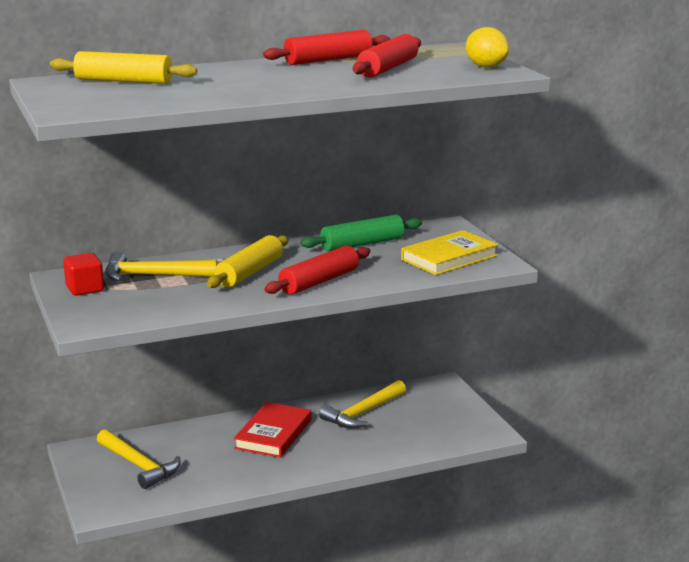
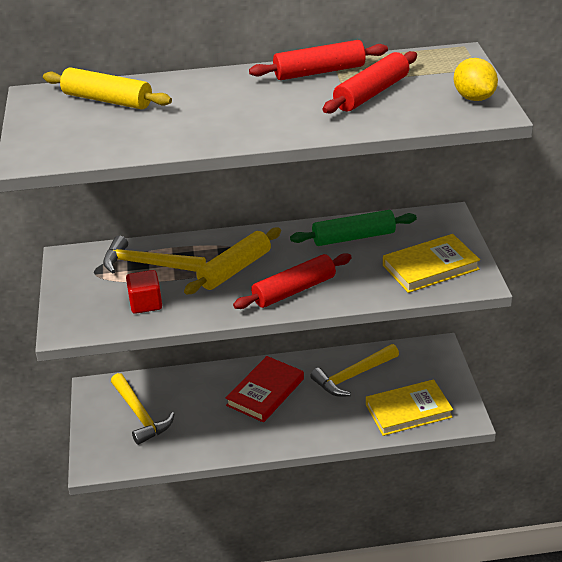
camera: 15 degrees right, 15 degrees up
red cube [63,253,104,296] -> red cube moved to [126,270,162,314]
none -> yellow book [366,379,453,436]

